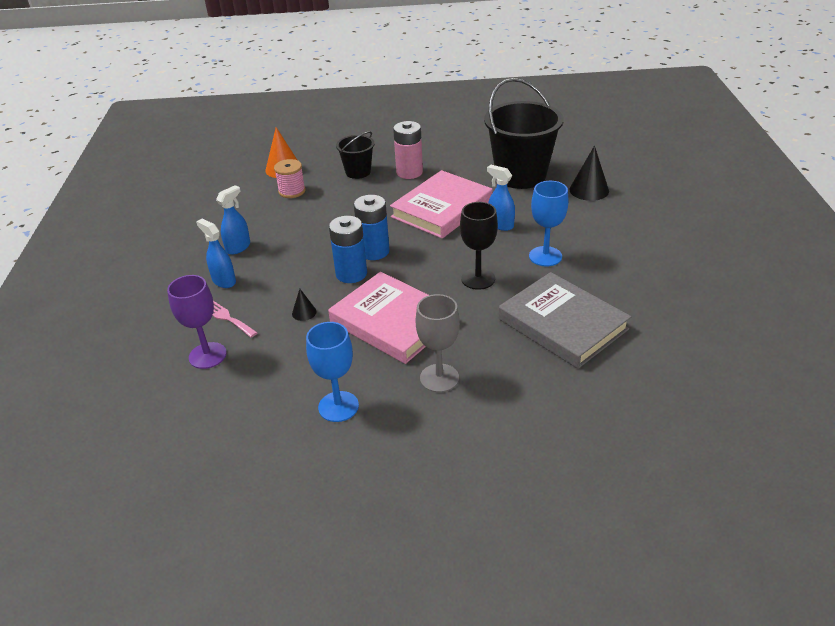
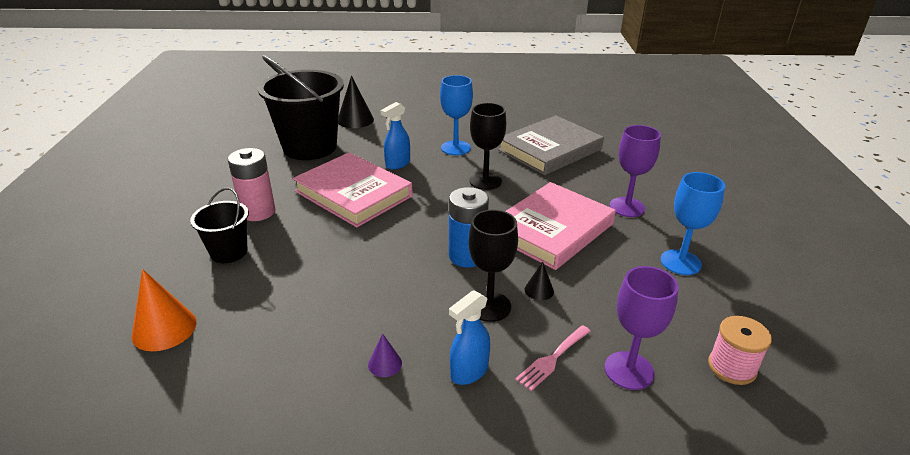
camera: 90 degrees left, 5 degrees down
blue spray bottle [216,185,250,255] -> purple cone [368,333,402,377]
pink spool [274,159,306,198] -> pink spool moved to [708,316,772,385]
blue battery [354,195,390,260] -> none
grey goblet [416,294,460,393] -> purple goblet [610,125,661,217]
none -> black goblet [469,210,518,322]

